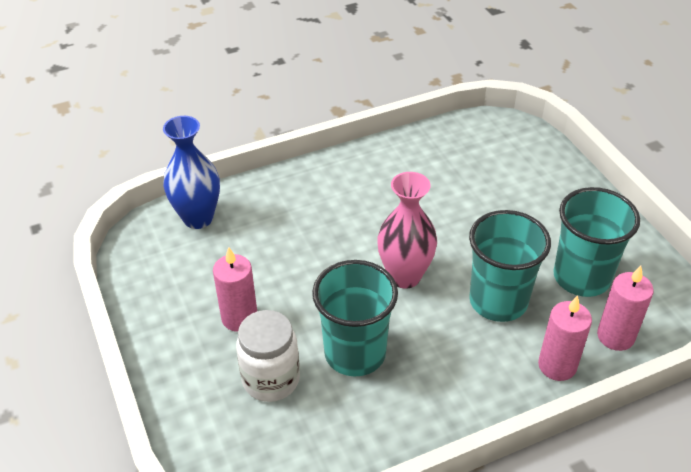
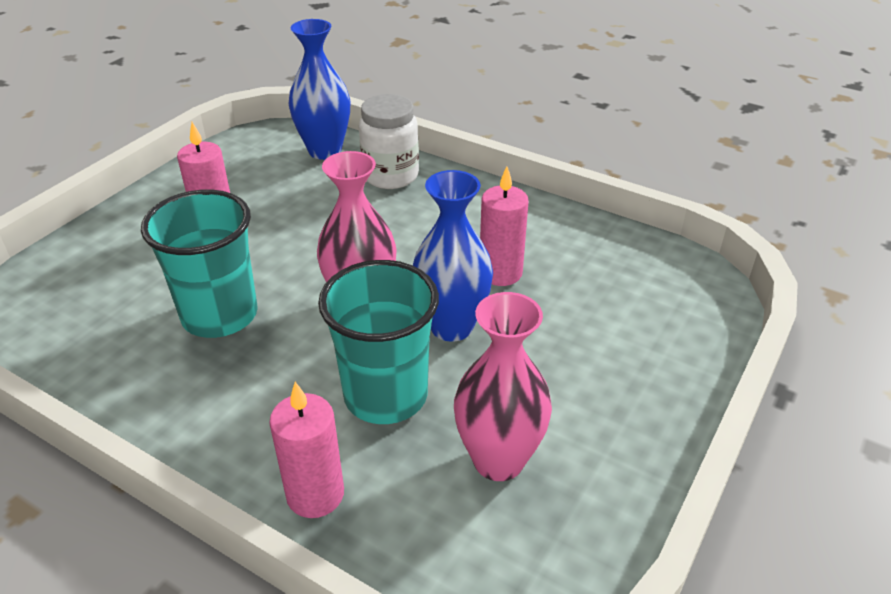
camera: 55 degrees right, 5 degrees down
white jar [236,310,300,402] -> white jar moved to [359,94,419,189]
turquoise cup [553,187,640,297] -> pink vase [454,292,552,481]
pink candle [597,266,654,351] -> pink candle moved to [480,167,529,286]
none -> blue vase [413,170,493,342]

